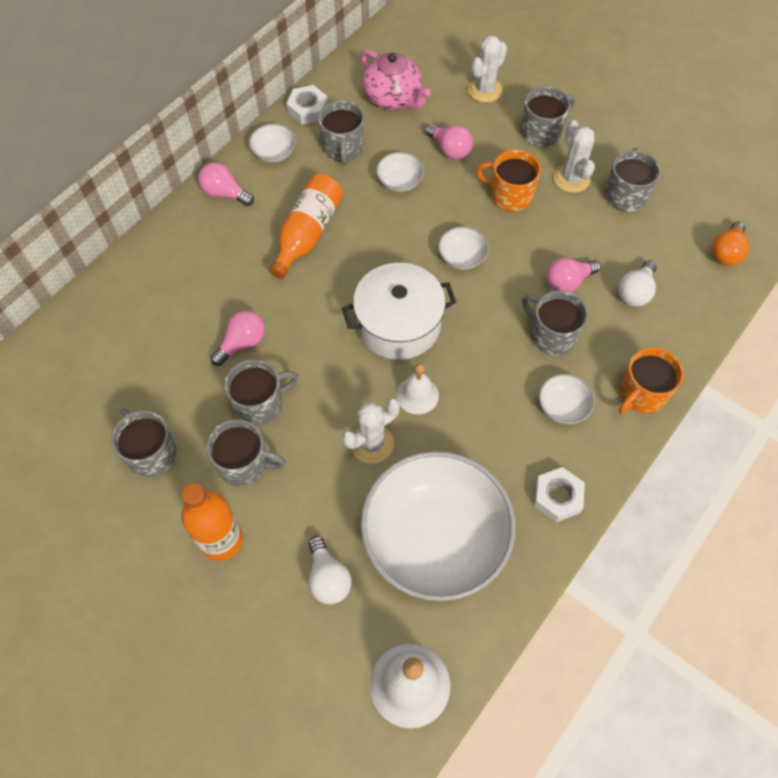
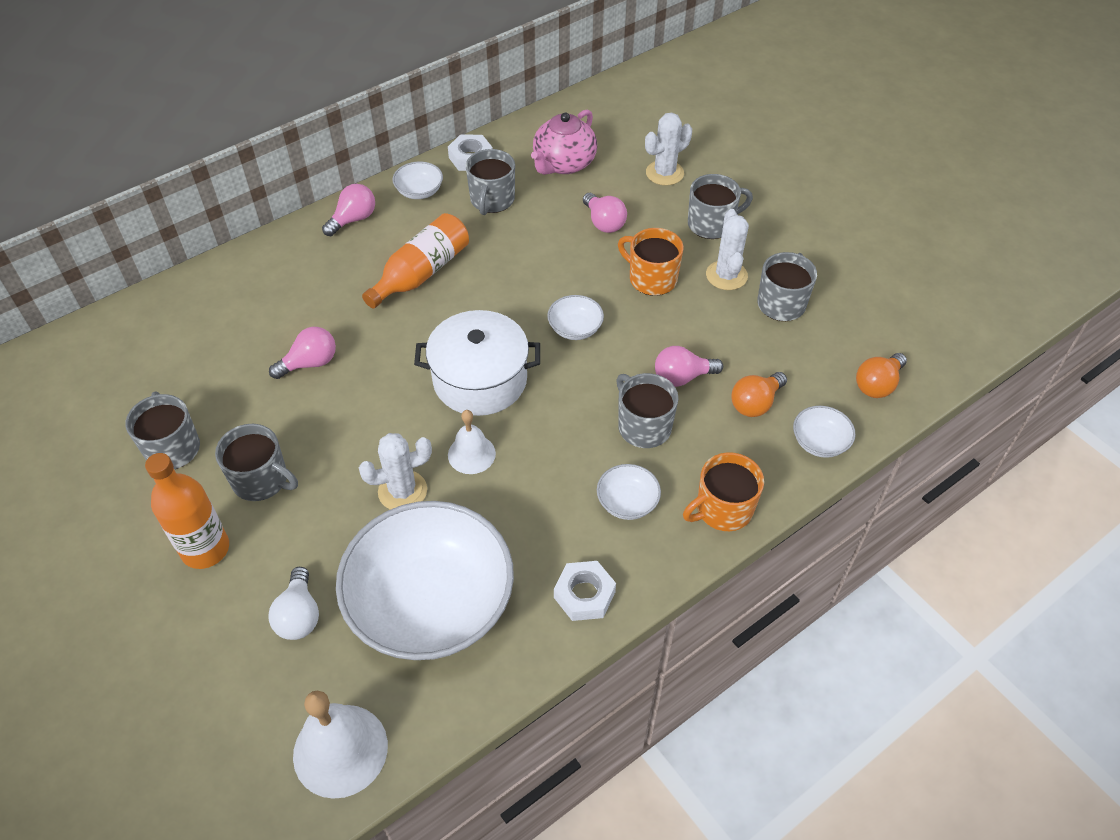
camera: 15 degrees right, 10 degrees down
pink light bulb [198,162,254,206] -> pink light bulb turned 90 degrees clockwise [322,184,375,236]
grey mug [224,359,298,426] -> none
pink teapot [361,49,431,110] -> pink teapot turned 60 degrees clockwise [531,109,597,175]
white bowl [376,152,424,192] -> white bowl moved to [793,406,855,458]
white light bulb [618,260,657,307] -> orange light bulb [732,372,787,417]

